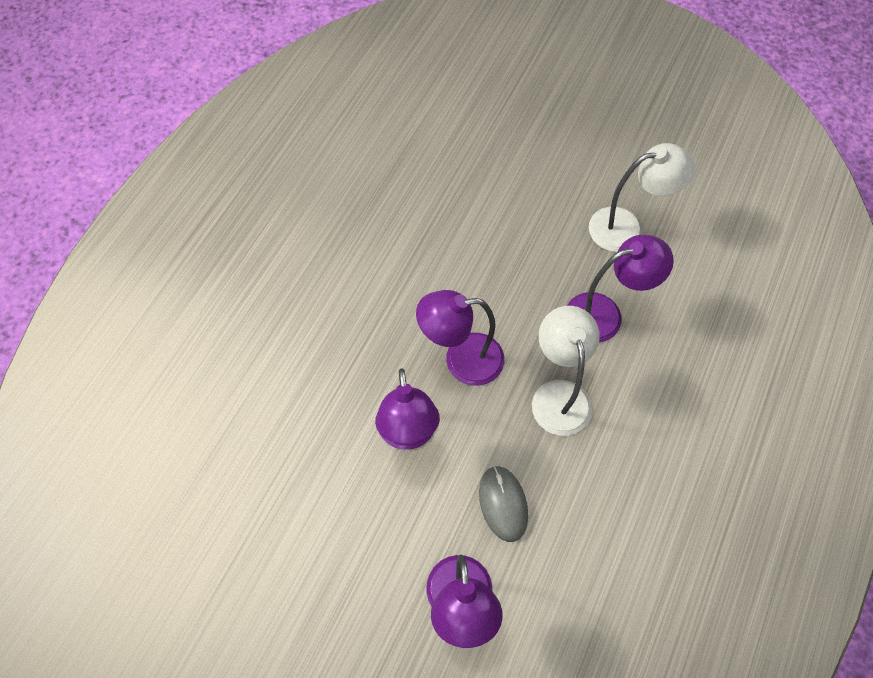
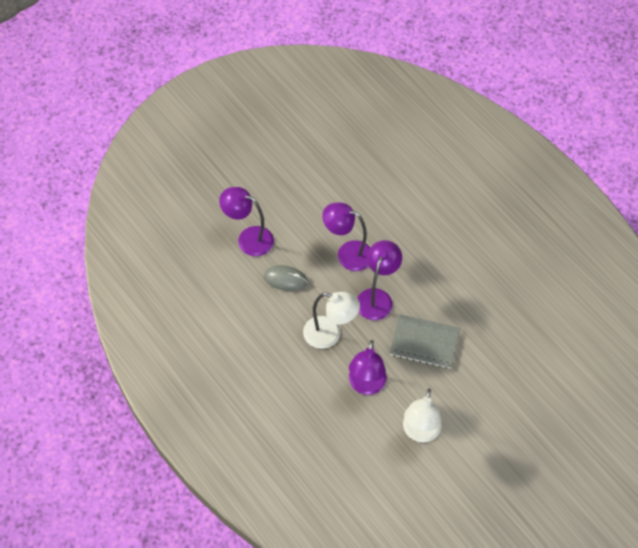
camera: 115 degrees right, 5 degrees down
none -> grey notebook [390,314,460,369]

